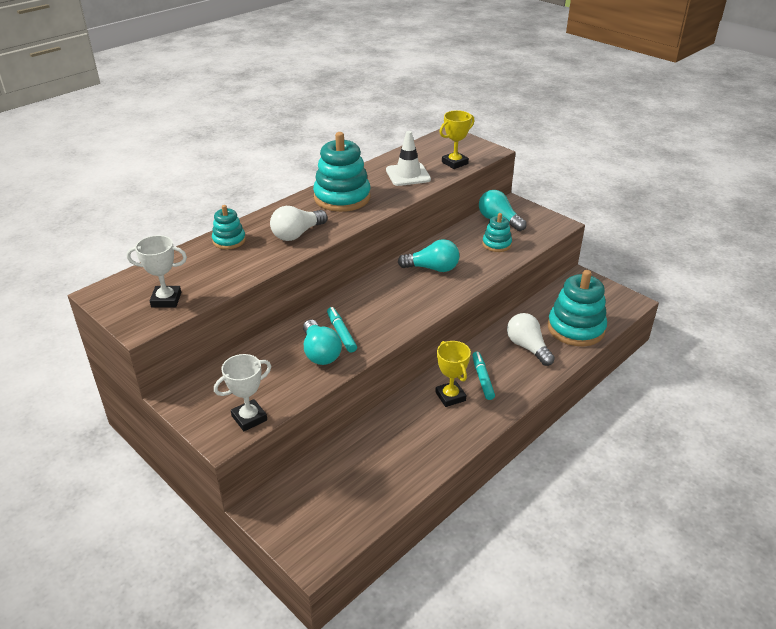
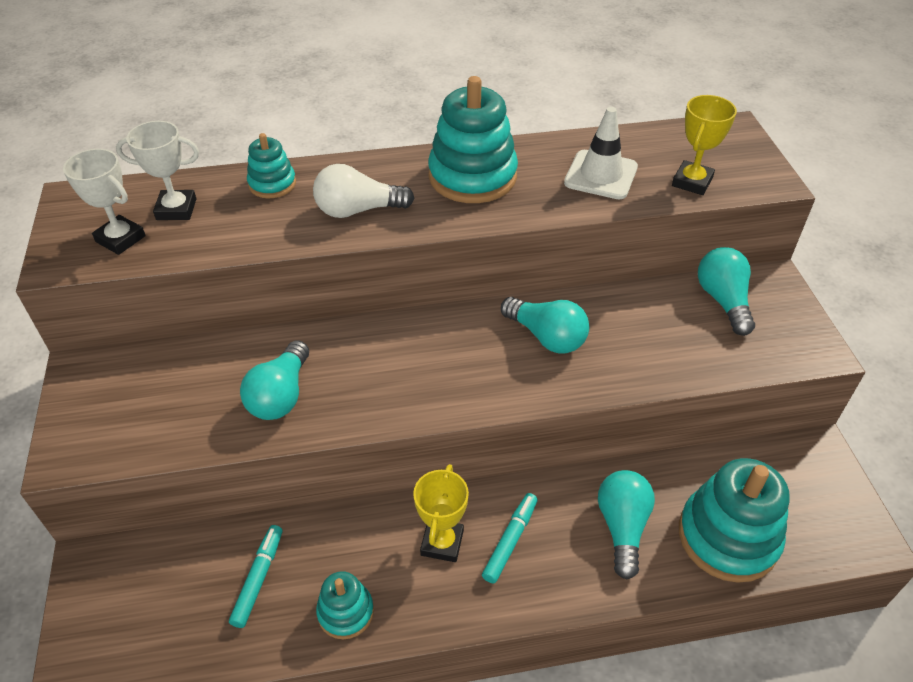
camera: 35 degrees right, 10 degrees up
white trophy [214,354,271,431] -> white trophy moved to [116,121,199,220]
turquoise marker [327,307,357,353] -> turquoise marker moved to [229,525,283,628]
yellow trophy [439,110,474,169] -> yellow trophy turned 60 degrees counterclockwise [672,95,737,195]
turquoise stacking toy [482,213,512,252] -> turquoise stacking toy moved to [316,571,374,639]
white light bulb [507,313,555,366] -> turquoise light bulb [598,470,655,579]

